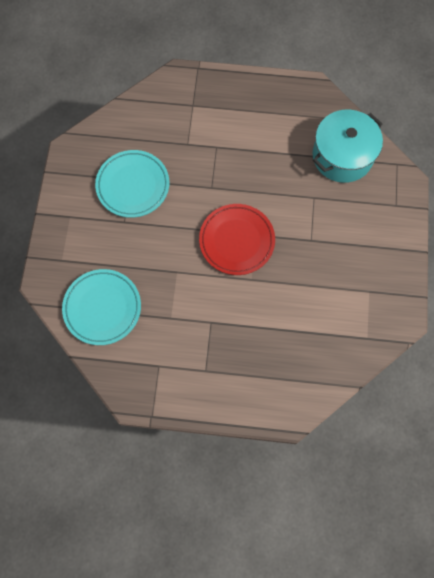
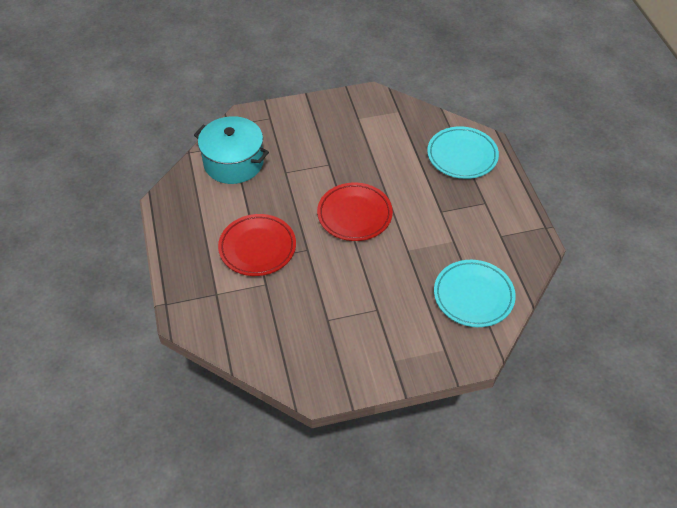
camera: 110 degrees left, 20 degrees down
turquoise plate [95,150,169,218] -> turquoise plate moved to [427,126,499,179]
none -> red plate [218,214,296,276]

